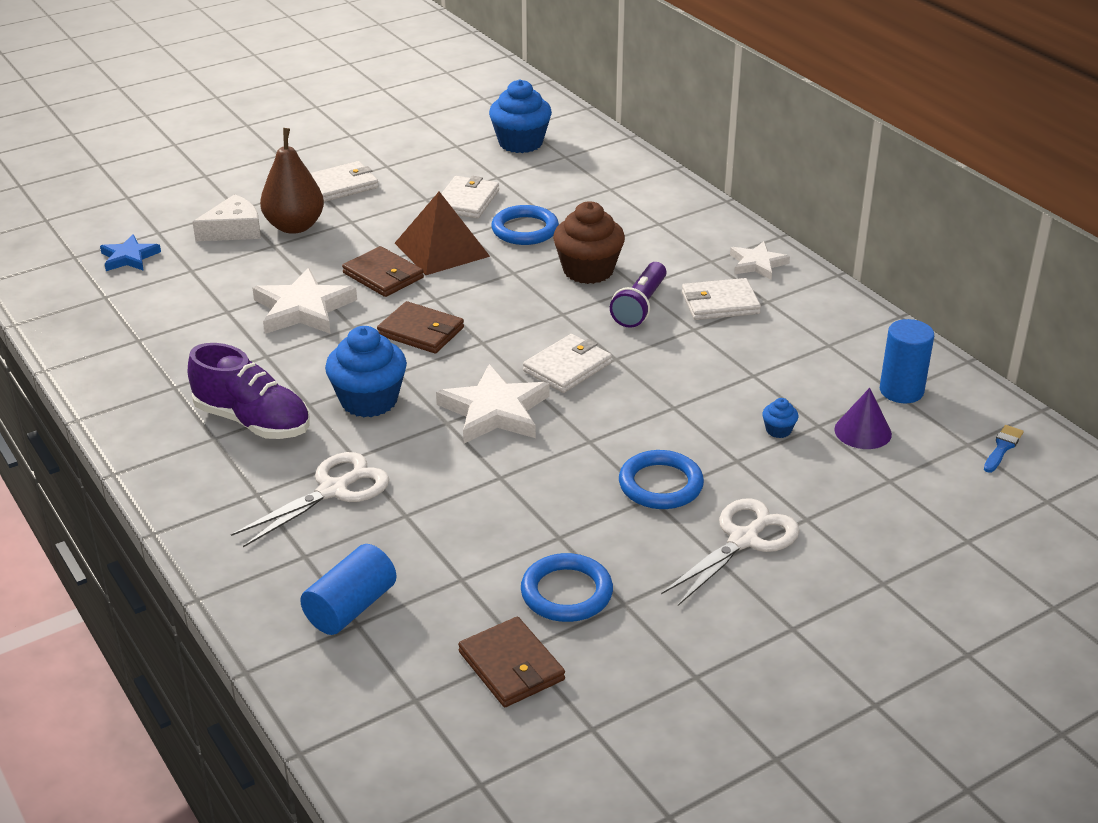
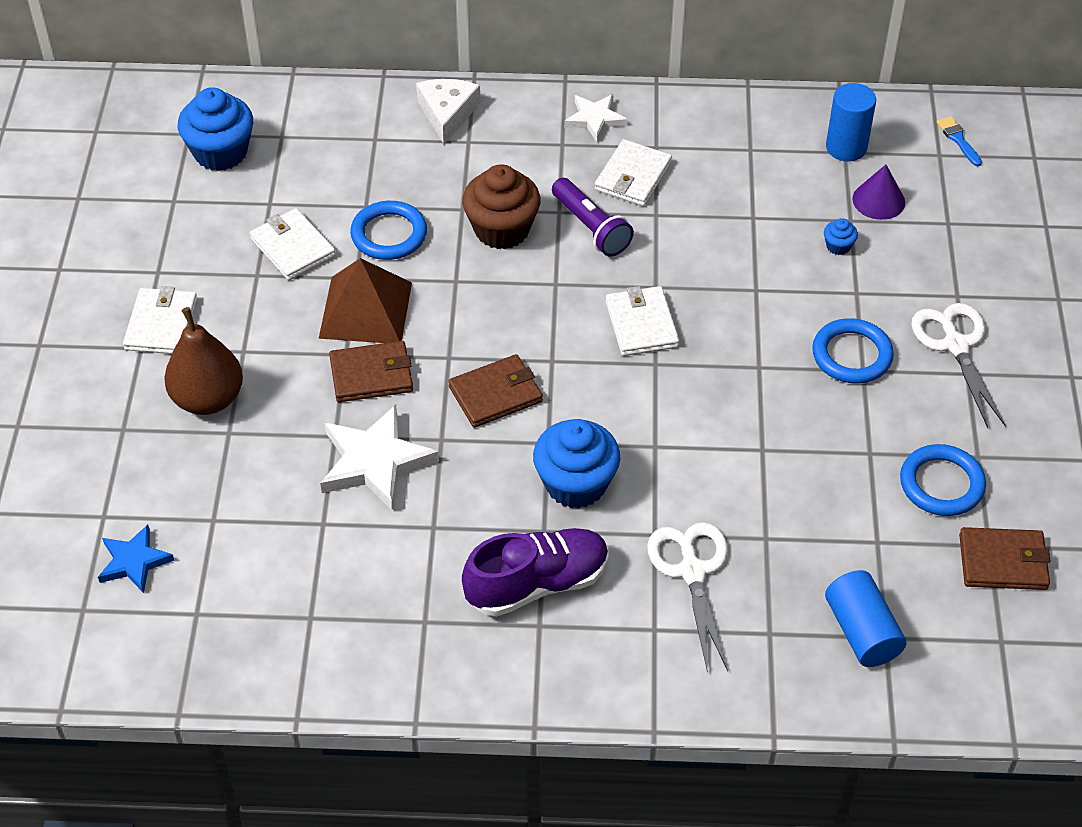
camera: 55 degrees left, 15 degrees up
white cheese [193,194,261,241] -> white cheese moved to [416,79,481,144]
white star [436,364,549,443] -> none

